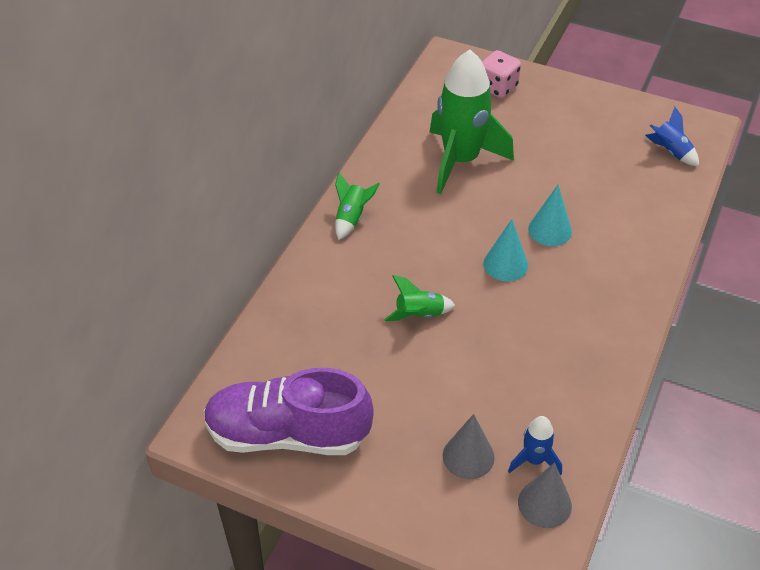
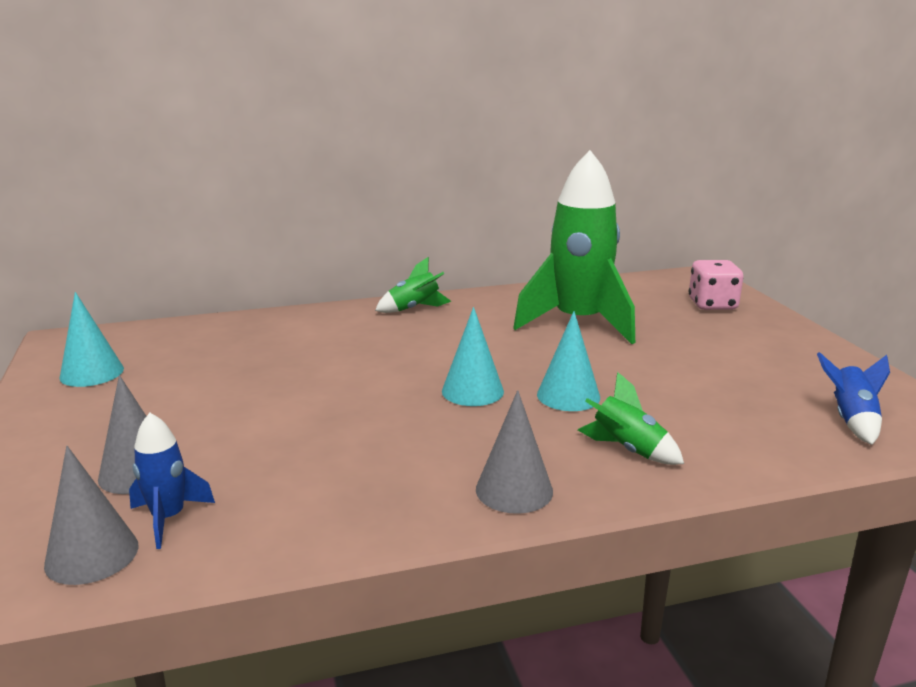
camera: 50 degrees right, 25 degrees down
purple shoe [204,368,374,455] -> turquoise cone [59,292,124,387]
green rocket [384,275,456,321] -> green rocket moved to [578,372,684,465]
none -> grey cone [476,390,553,514]

